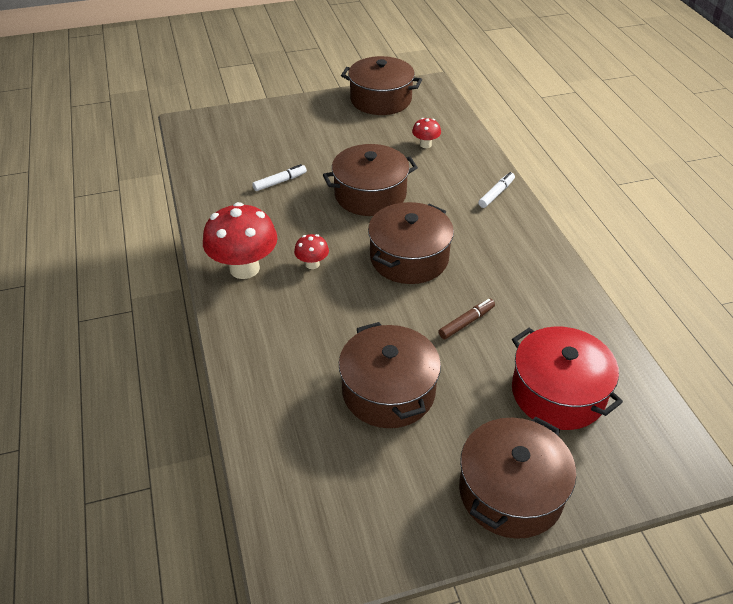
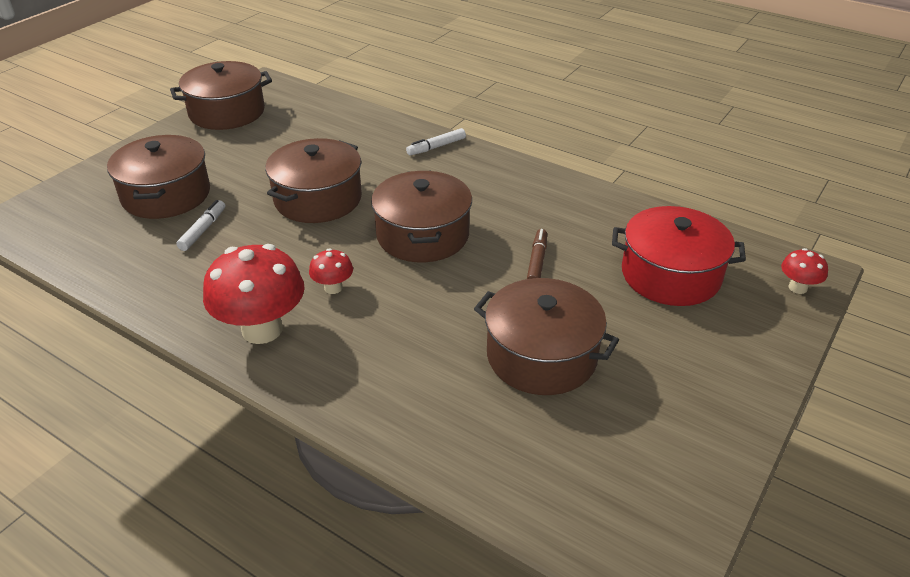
camera: 40 degrees left, 5 degrees down
red mushroom [412,118,441,148] -> red mushroom moved to [781,248,828,294]
brown pot [459,417,576,539] -> brown pot moved to [107,135,210,219]
white marker [478,172,515,208] -> white marker turned 120 degrees counterclockwise [406,128,466,156]

